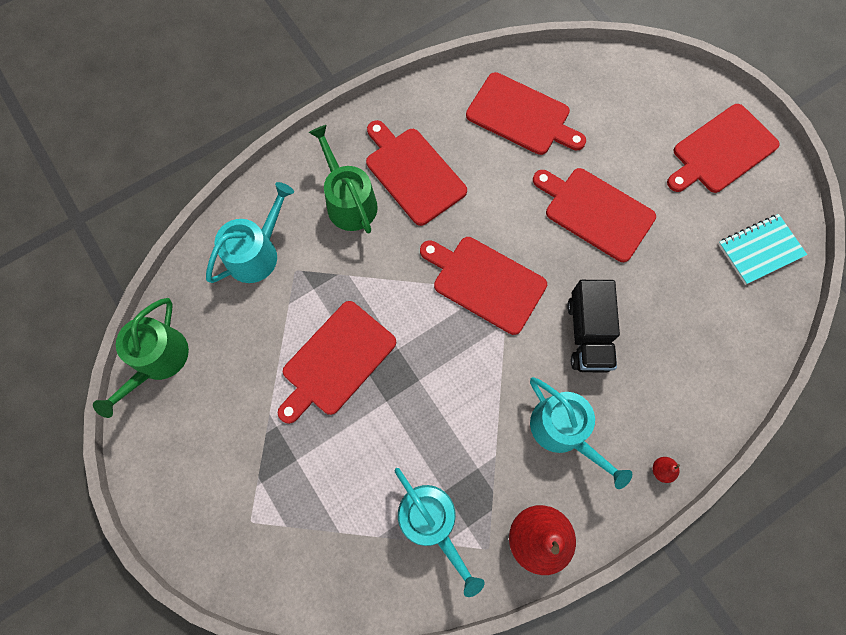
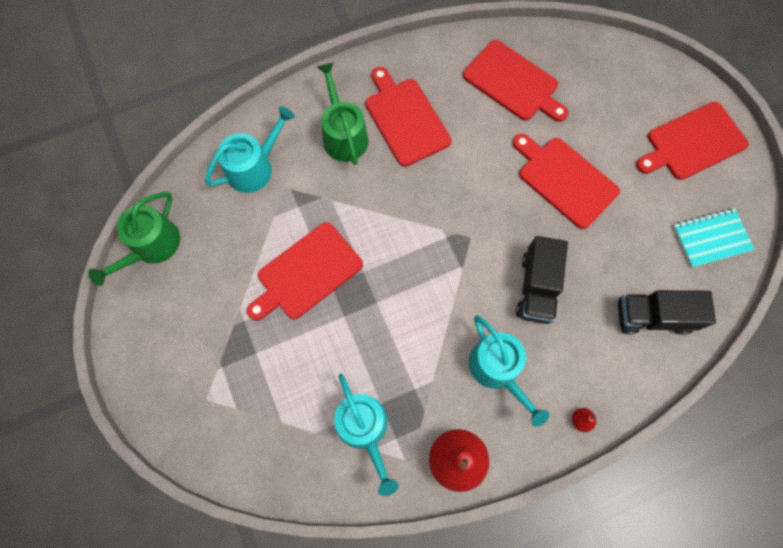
camera: 10 degrees right, 0 degrees up
red cutting board [420,237,547,335] -> none
none -> black truck [618,290,716,335]

